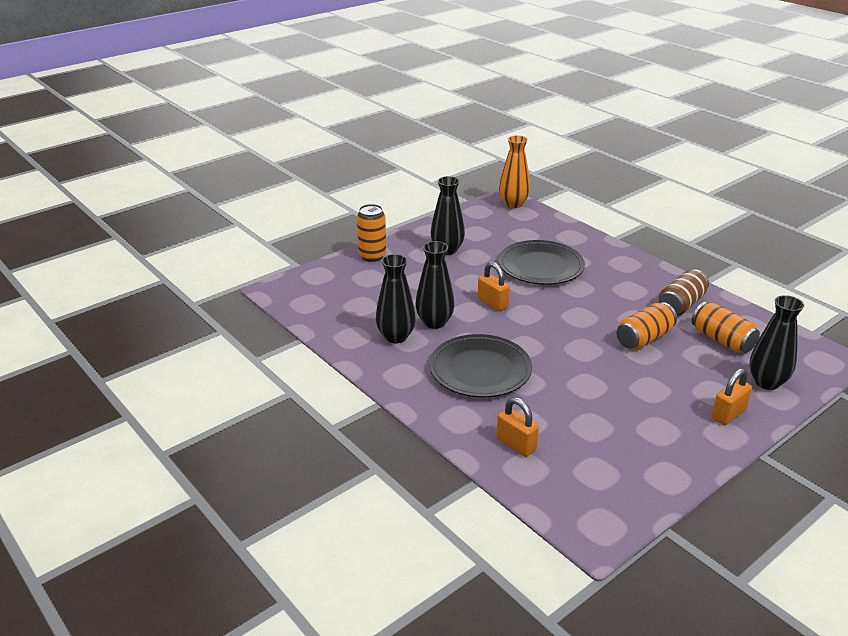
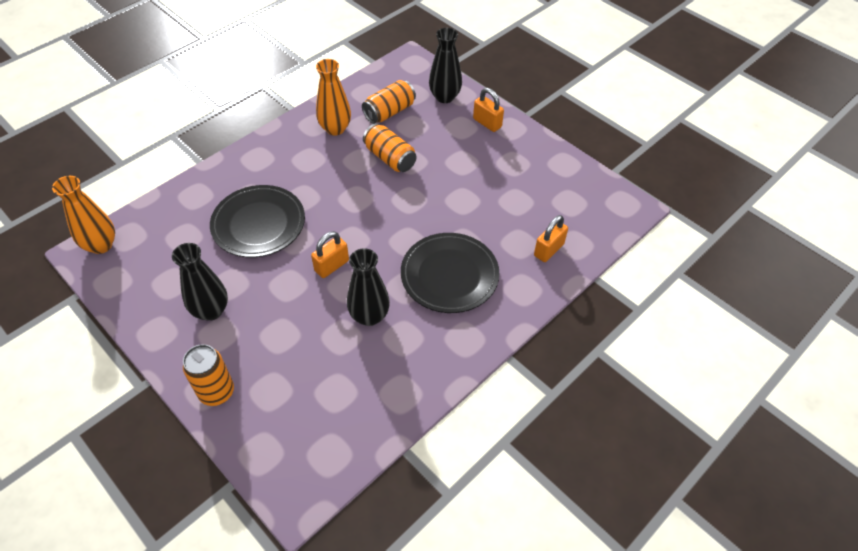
camera: 95 degrees left, 20 degrees up
black vase [376,254,416,343] -> none
brown can [659,269,709,316] -> orange vase [316,59,351,136]

